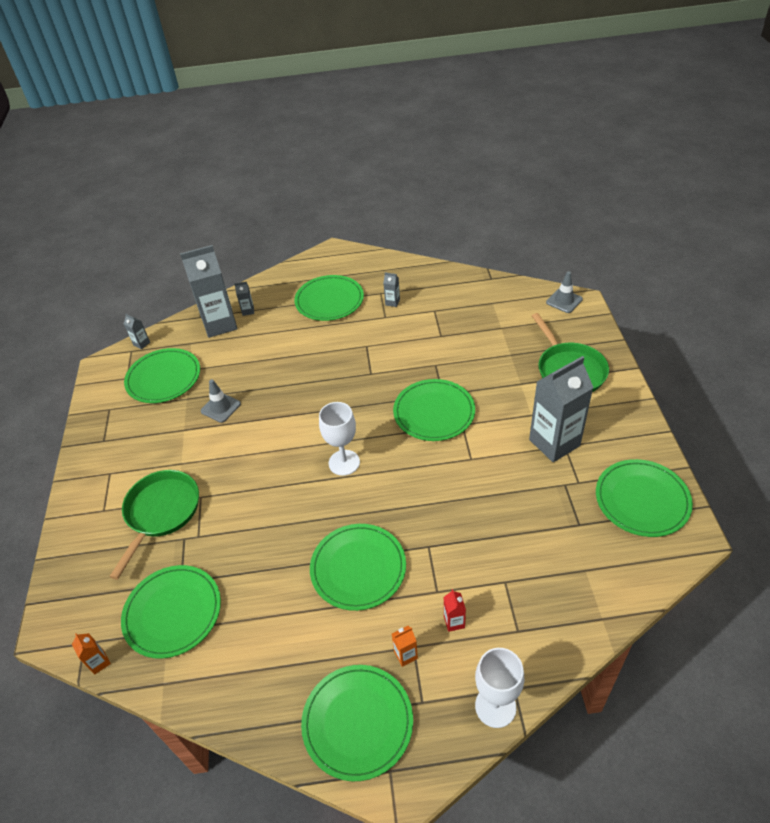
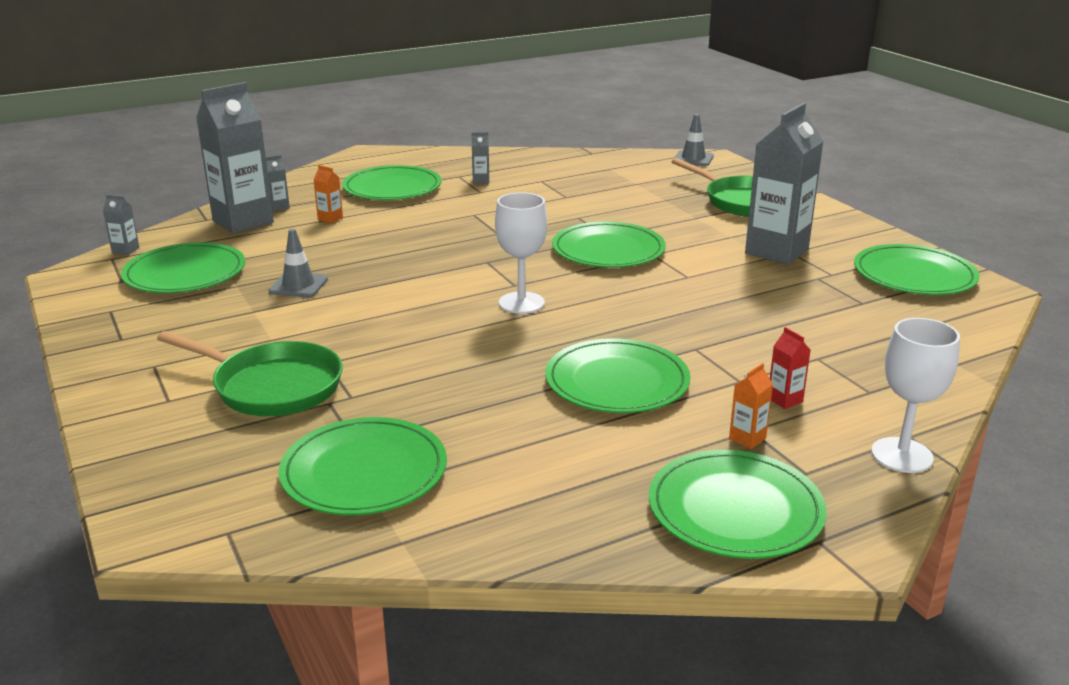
camera: 25 degrees left, 20 degrees down
orange carton [72,633,111,675] -> orange carton moved to [313,165,343,223]
green pan [109,470,199,580] -> green pan turned 120 degrees clockwise [157,331,343,416]

